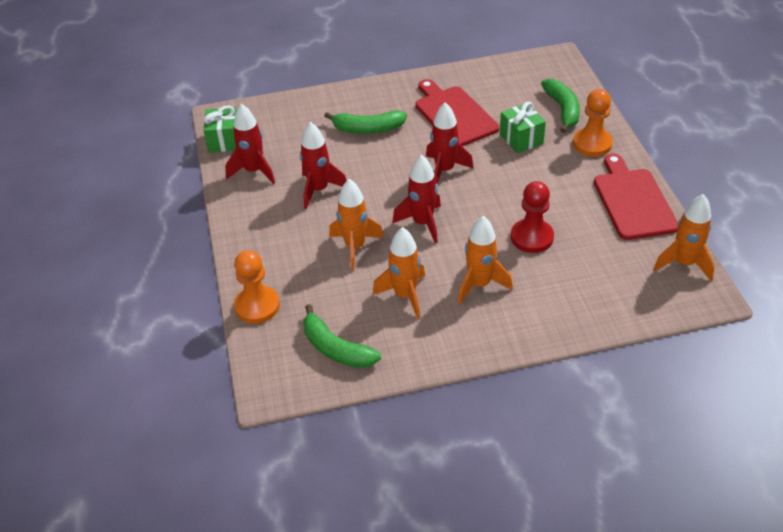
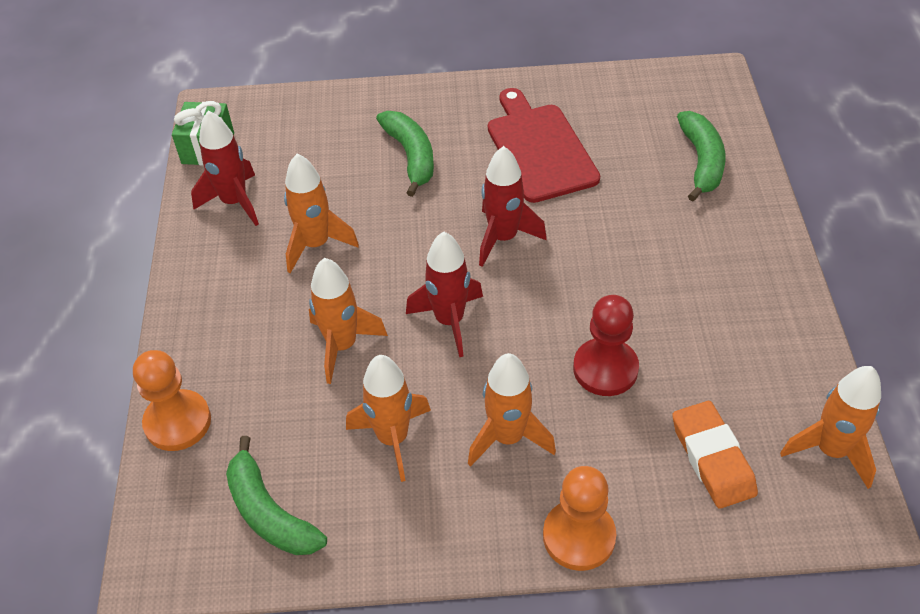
camera: 10 degrees right, 5 degrees up
red rocket [300,122,347,209] -> orange rocket [284,154,359,273]
green banana [324,110,407,134] -> green banana turned 120 degrees counterclockwise [376,111,434,197]
green gift [500,101,546,153] -> none
orange pawn [573,89,613,157] -> orange pawn moved to [543,466,616,571]
red cutting board [594,154,678,240] -> none
none -> orange eraser [672,401,758,509]

